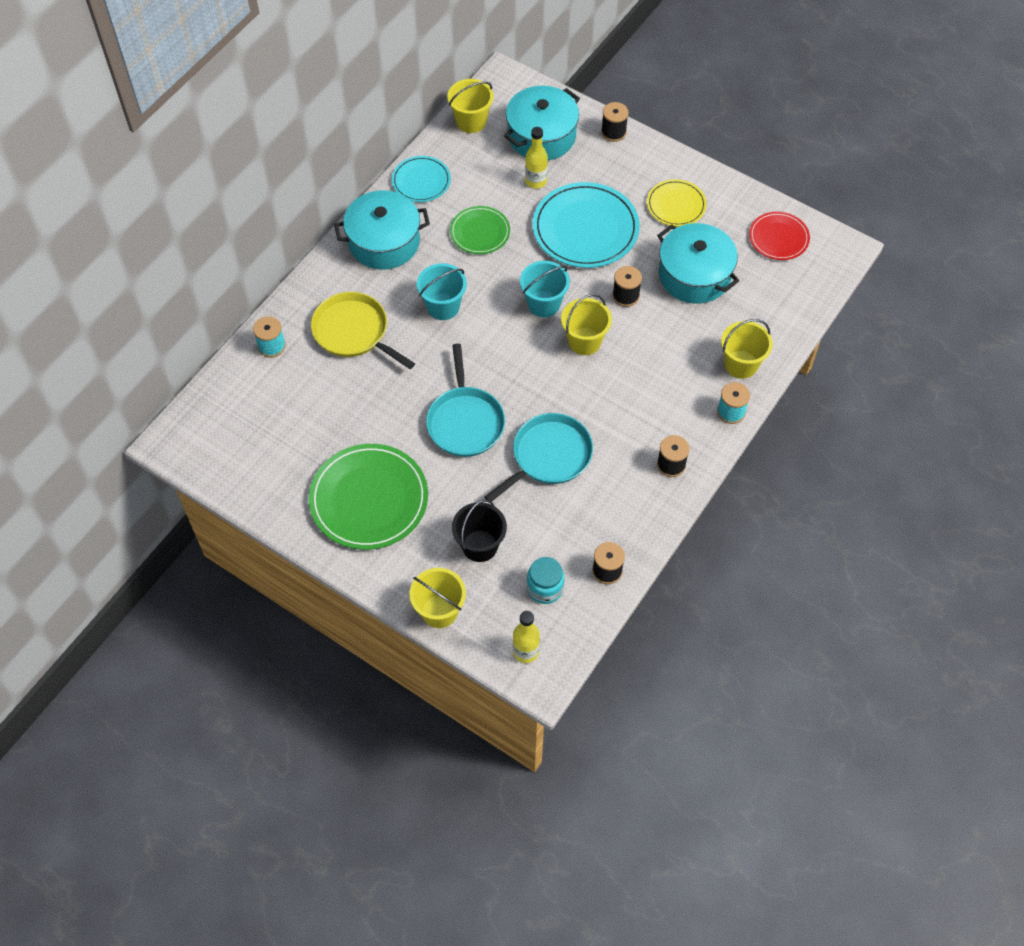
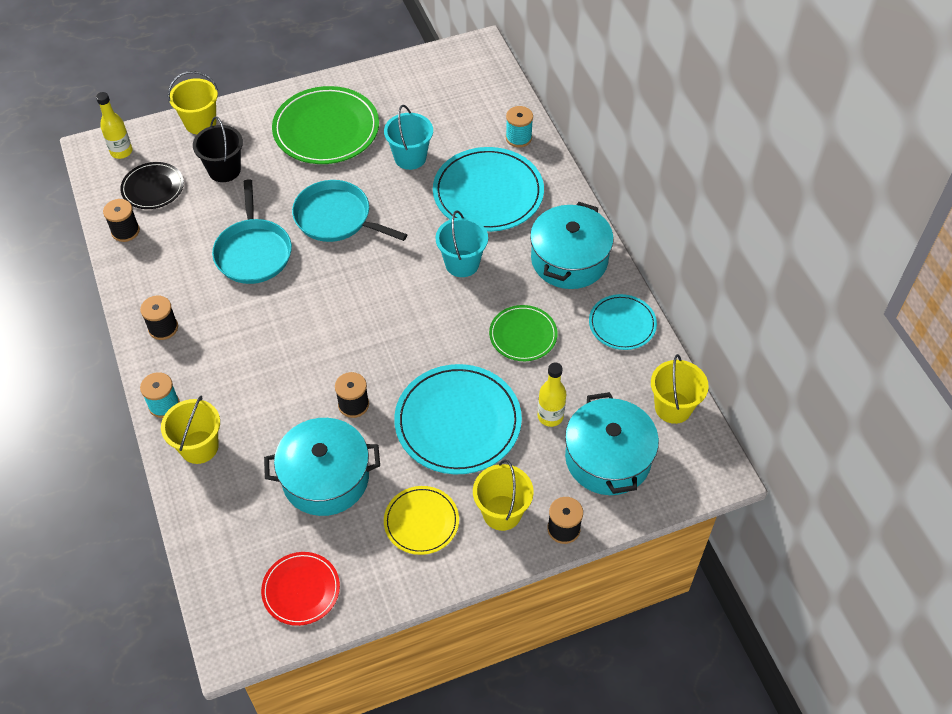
camera: 125 degrees right, 5 degrees down
yellow pan [311,292,415,369] -> turquoise plate [433,147,544,232]
turquoise bucket [520,261,570,317] -> turquoise bucket moved to [384,105,433,170]
turquoise jar [527,557,564,604] -> black plate [120,162,184,209]
yellow bucket [561,294,612,355] -> yellow bucket moved to [473,460,534,531]

